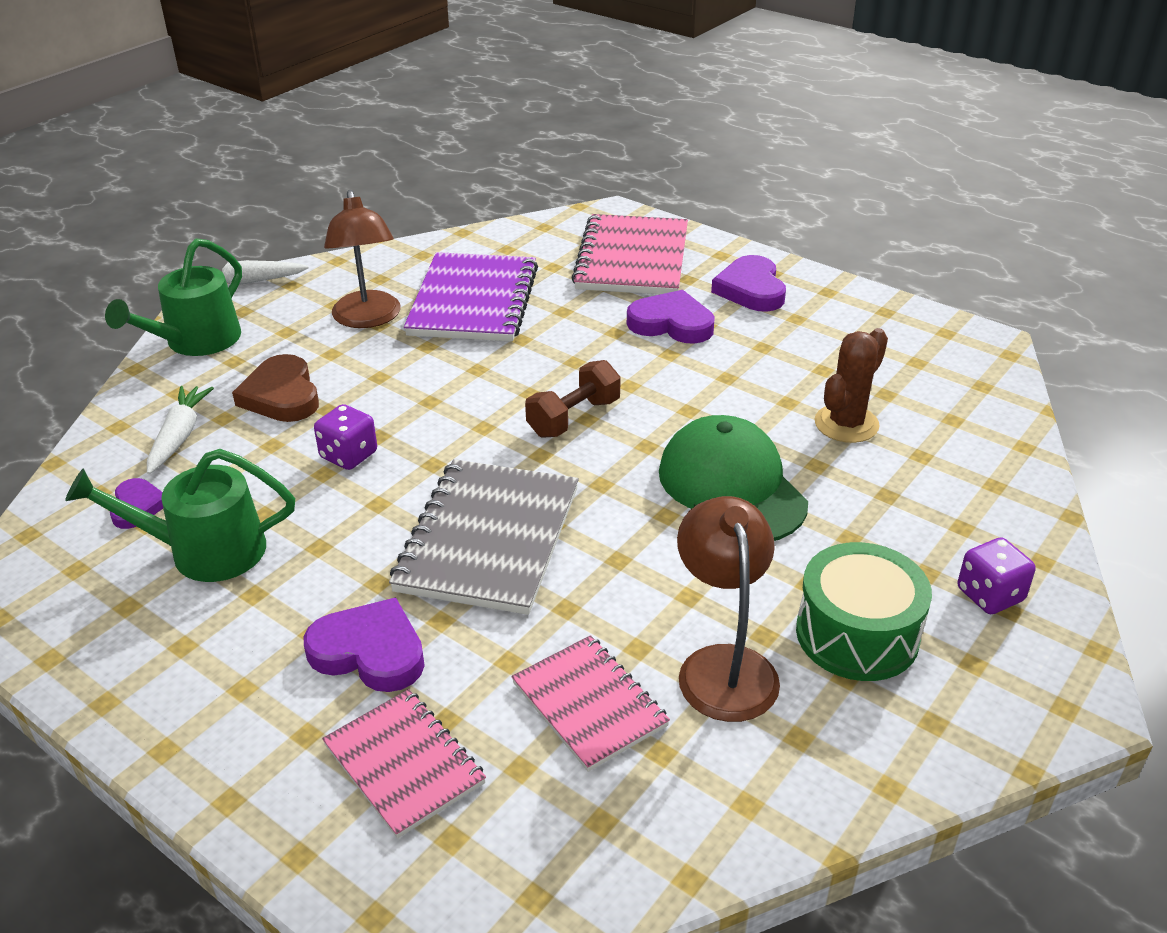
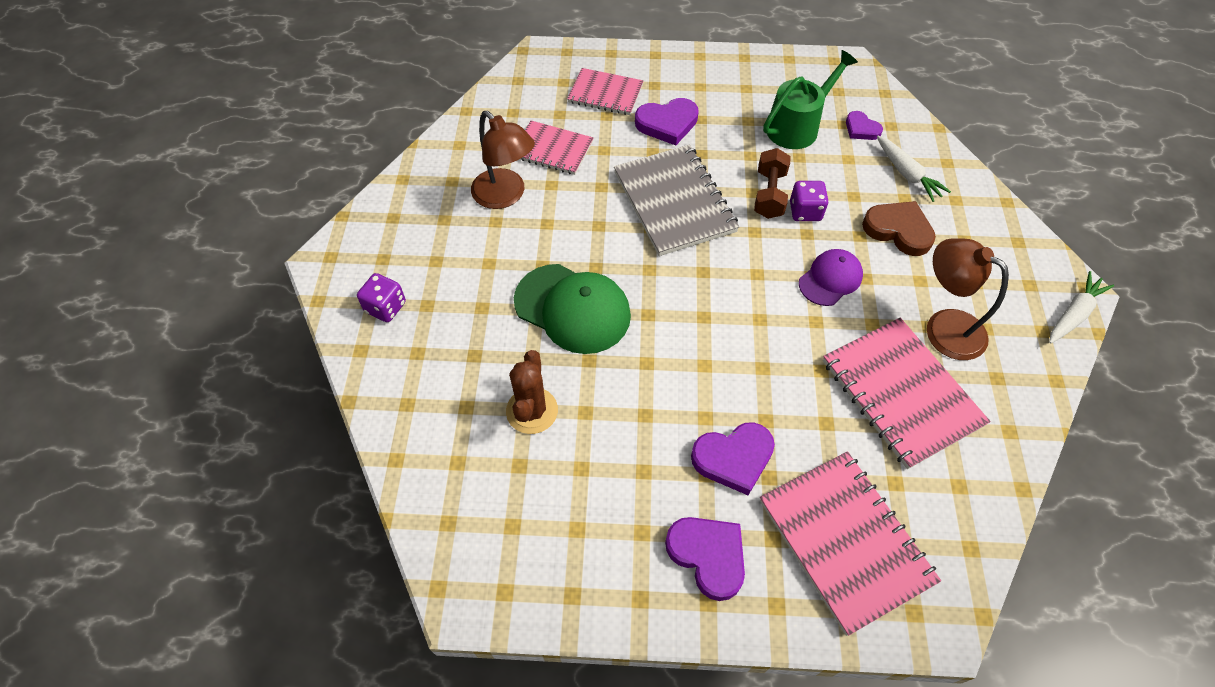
camera: 145 degrees right, 20 degrees up
green watering can [105,238,242,356] -> none
purple notebook [404,252,538,342] -> pink notebook [823,318,991,469]
brown dumbbell [525,360,621,438] -> brown dumbbell moved to [754,148,791,219]
green drum [796,542,932,681] -> none
none -> purple cap [799,249,863,306]

